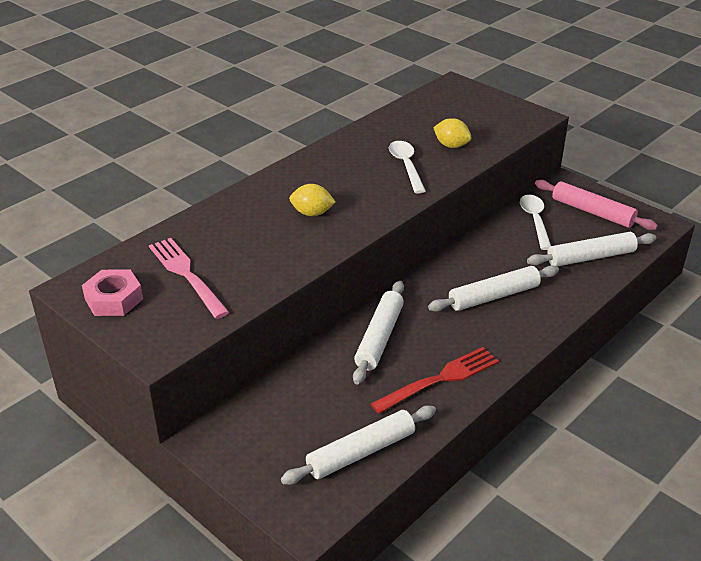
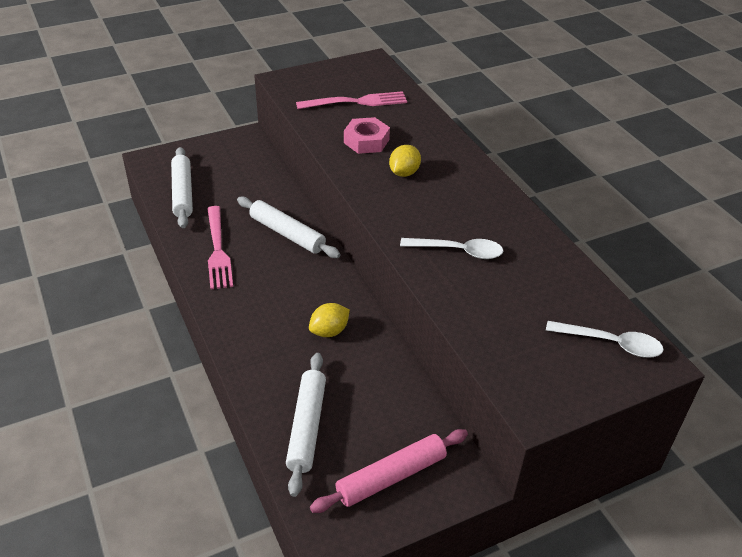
camera: 110 degrees right, 5 degrees up
pink nut [82,269,143,316] -> pink nut moved to [344,117,390,154]
red fork [371,347,499,414] -> pink fork [207,206,233,289]
white rolling pin [428,266,559,312] -> none
yellow lemon [433,118,471,148] -> yellow lemon moved to [309,303,350,337]
white spoon [520,195,551,250] -> white spoon moved to [546,321,664,358]

